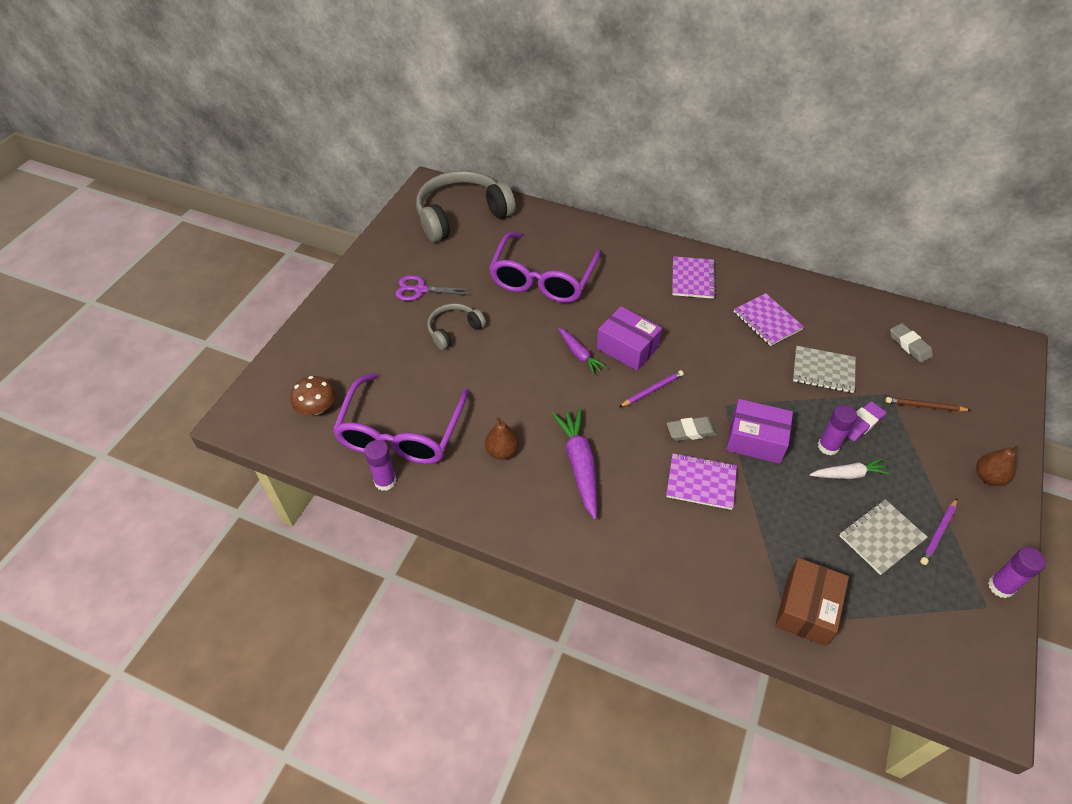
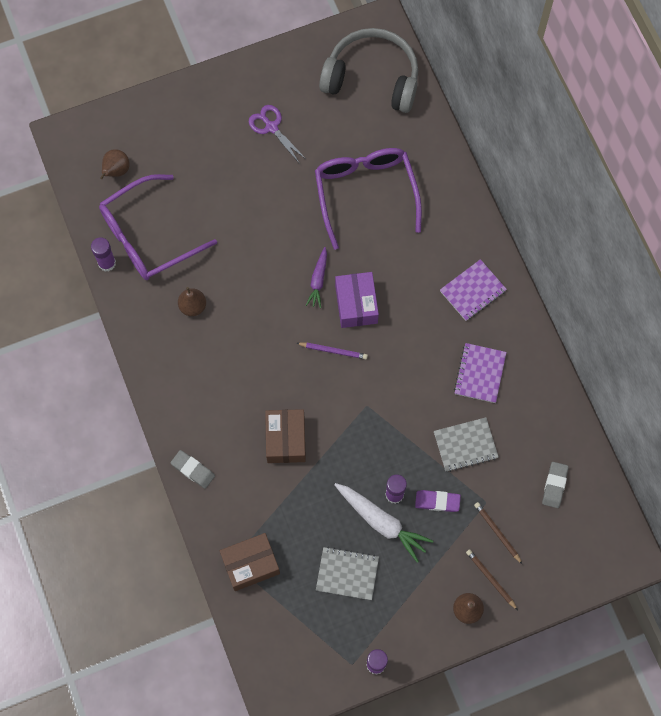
camera: 45 degrees right, 20 degrees up
brown mushroom [290,376,336,415] -> brown pear [100,149,130,179]
grey headphones [427,303,486,350] -> none
purple glasses [489,232,601,303] -> purple glasses turned 105 degrees clockwise [315,148,422,250]
purple carrot [552,408,597,520] -> none
purple notebook [666,453,737,510] -> brown box [265,409,306,463]
grey eraser [667,417,717,441] -> grey eraser moved to [171,450,215,489]
purple box [726,399,793,464] -> none
grey notebook [793,346,856,393] -> grey notebook turned 75 degrees counterclockwise [434,417,499,472]
white carrot [810,458,890,479] -> white carrot [334,483,433,563], size x1.65
purple pencil [920,499,957,565] -> none
none -> brown pencil [466,549,518,610]

